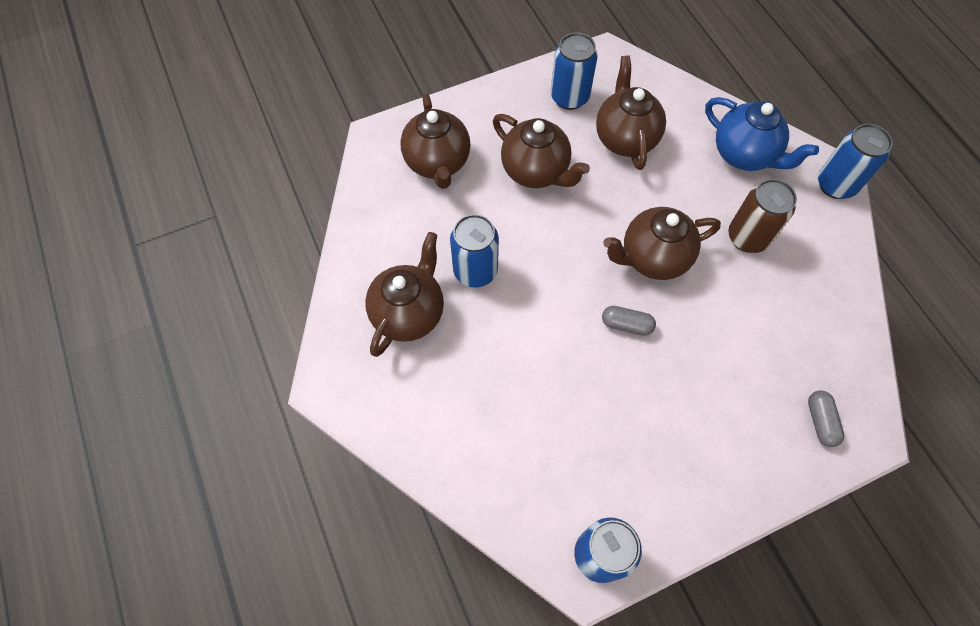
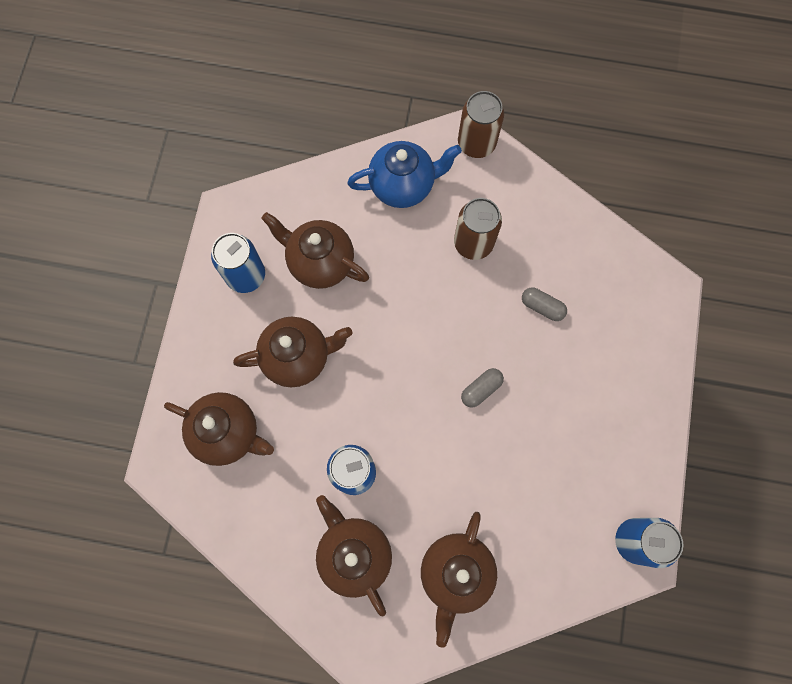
camera: 55 degrees left, 10 degrees up
brown teapot [603,207,721,280] -> brown teapot moved to [421,512,497,648]
grey capsule [808,390,844,447] -> grey capsule moved to [522,287,567,321]
blue can [818,124,893,199] -> brown can [458,91,504,158]

